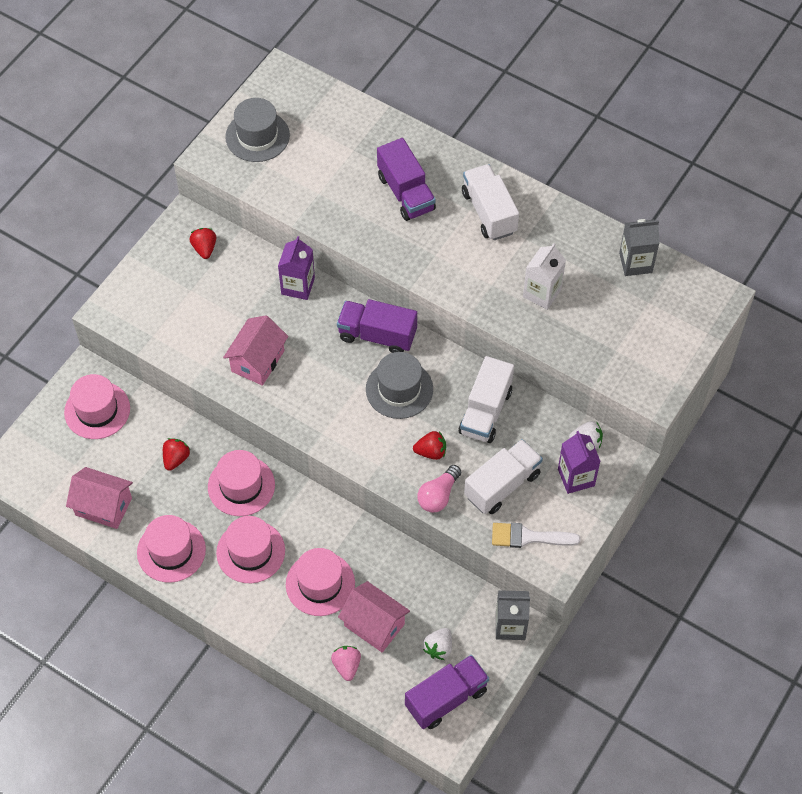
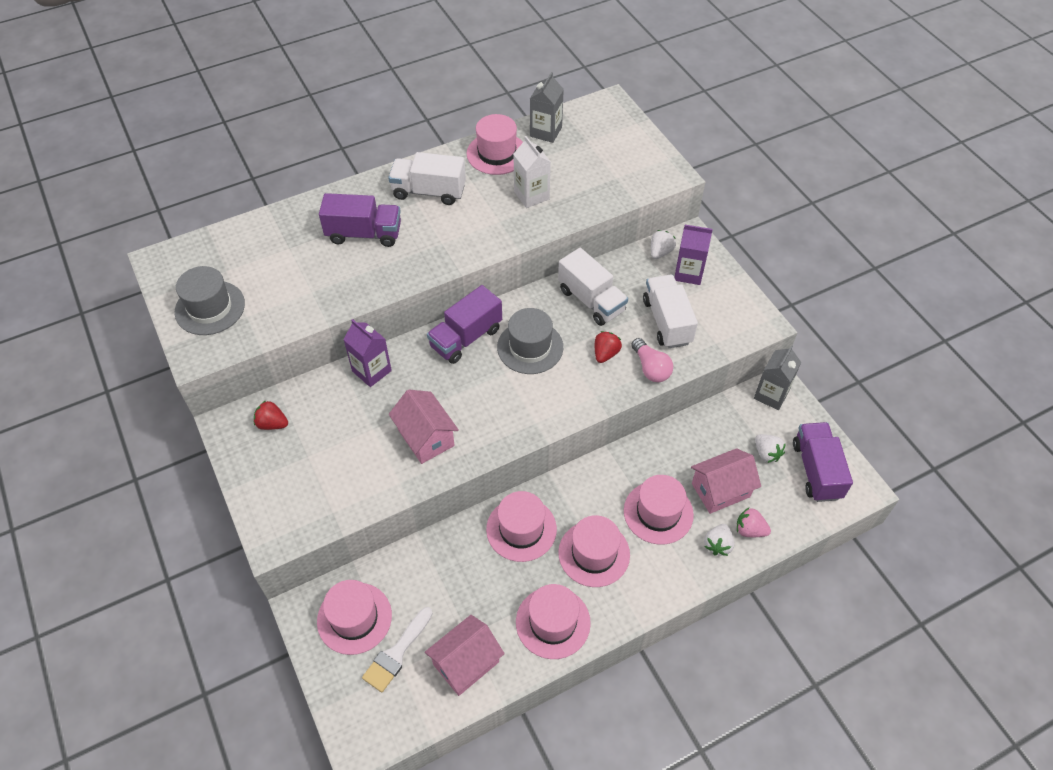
camera: 60 degrees left, 5 degrees down
red strawberry [163,438,190,471] -> none
white brush [492,523,581,548] -> white brush moved to [362,607,433,692]
none -> pink hat [467,114,523,175]
none -> white strawberry [704,524,734,556]

